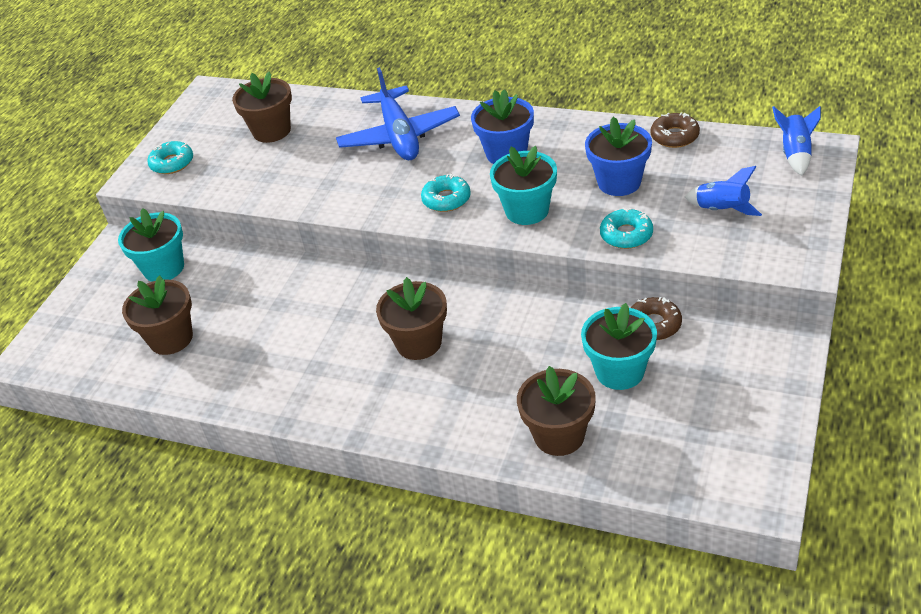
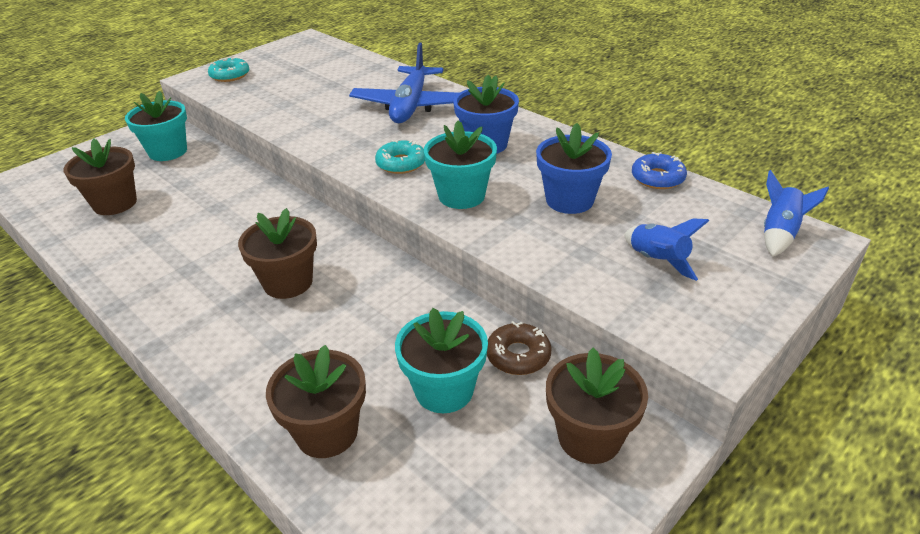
camera: 20 degrees right, 5 degrees down
brown flower pot [232,71,292,143] -> brown flower pot moved to [546,348,648,464]
turquoise donut [600,207,653,249] -> none
brown donut [650,112,700,148] -> blue donut [632,152,687,189]

